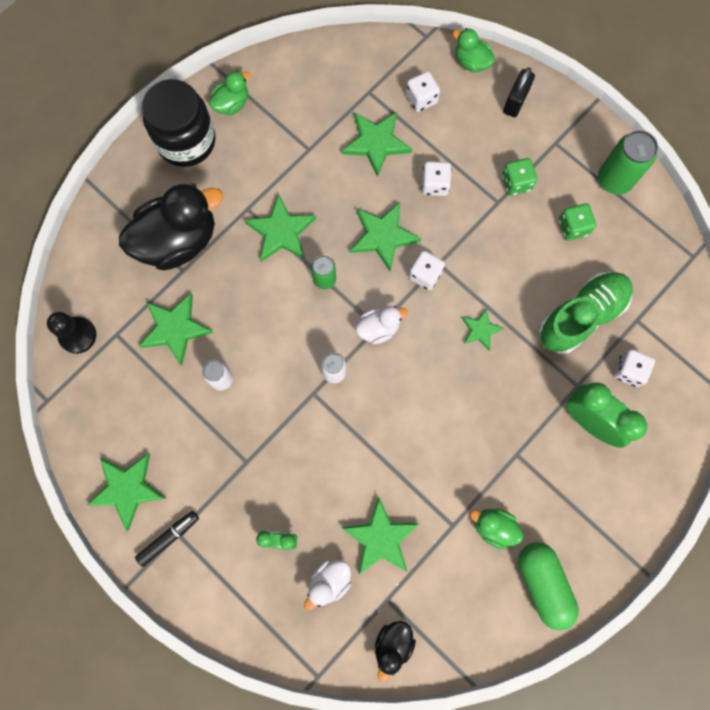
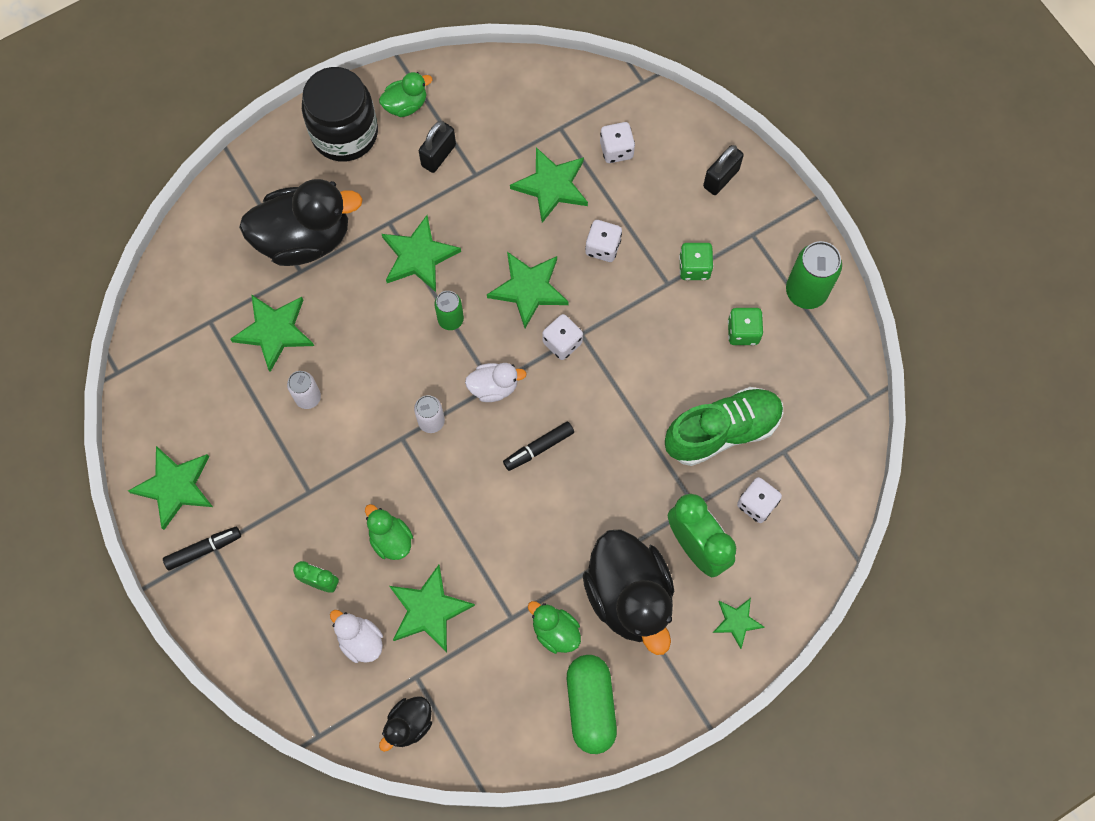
camera: 15 degrees right, 5 degrees down
black pawn [47,312,96,354] -> none
white duck [304,560,351,611] -> white duck turned 75 degrees clockwise [330,610,383,663]
green duck [452,28,495,72] -> green duck moved to [365,504,413,560]
green star [462,308,504,351] -> green star moved to [713,598,764,649]
none -> black padlock [419,121,456,173]
none -> black marker [503,421,574,471]
none -> black duck [583,529,675,655]

